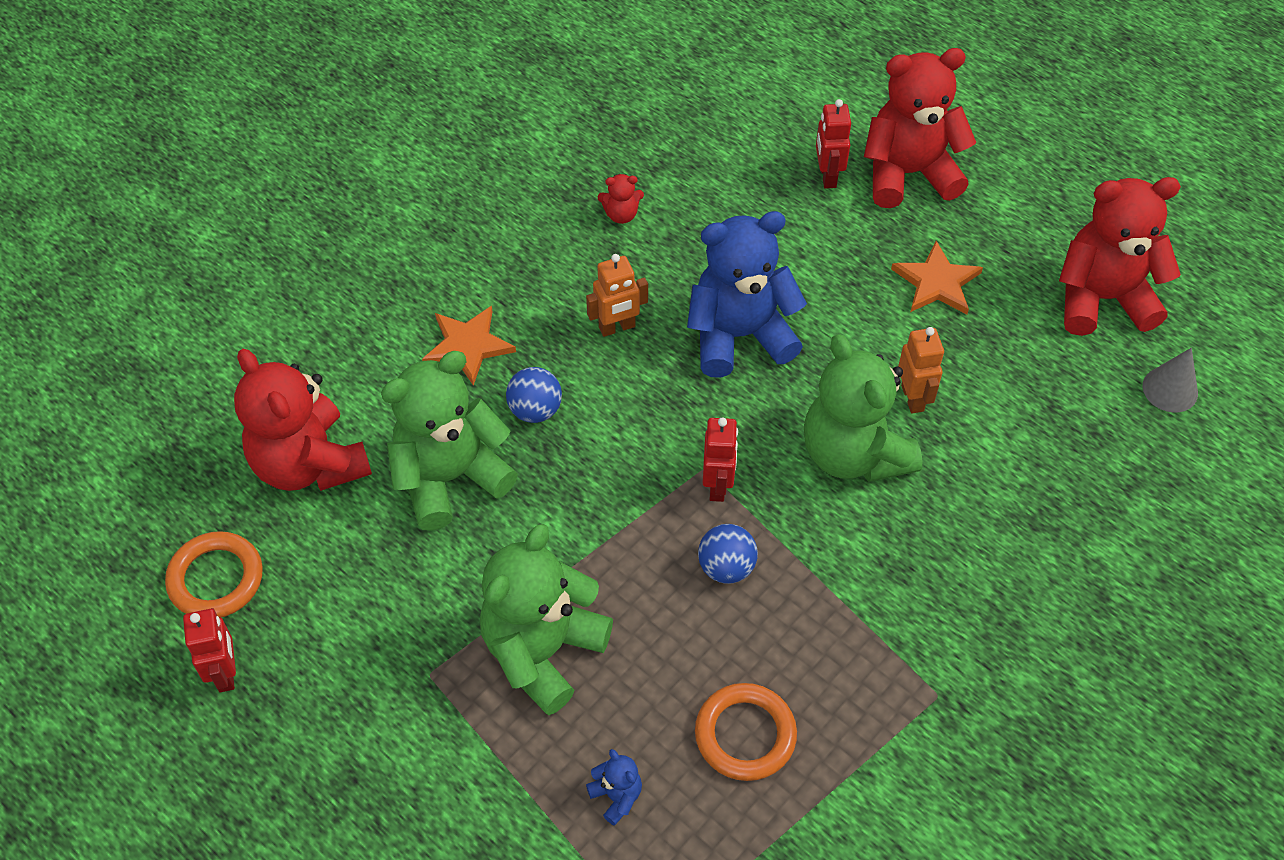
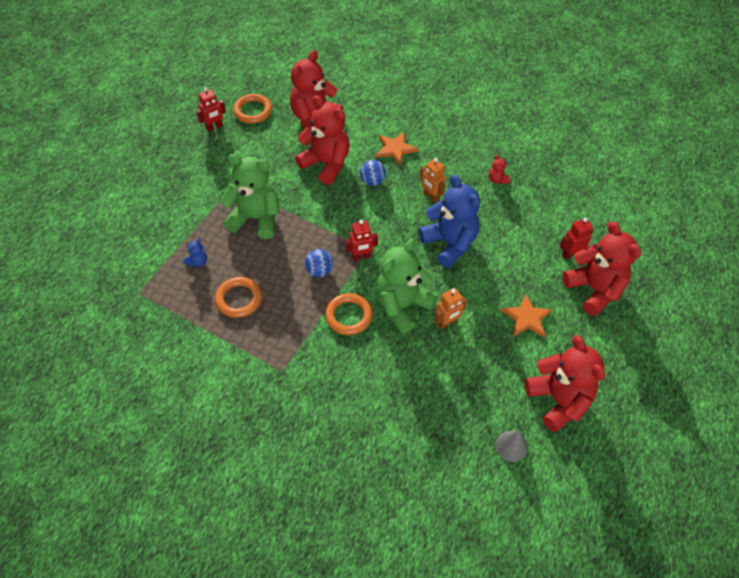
camera: 70 degrees right, 0 degrees up
green teddy bear [381,351,518,531] -> red teddy bear [295,96,350,185]
none -> orange ring [325,293,373,335]

